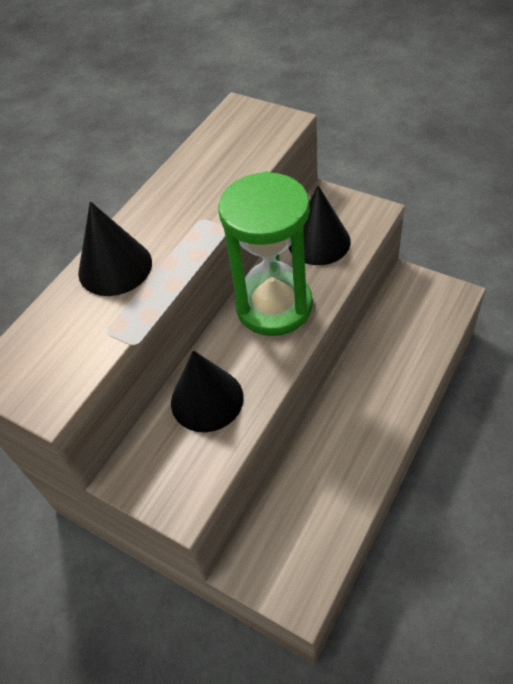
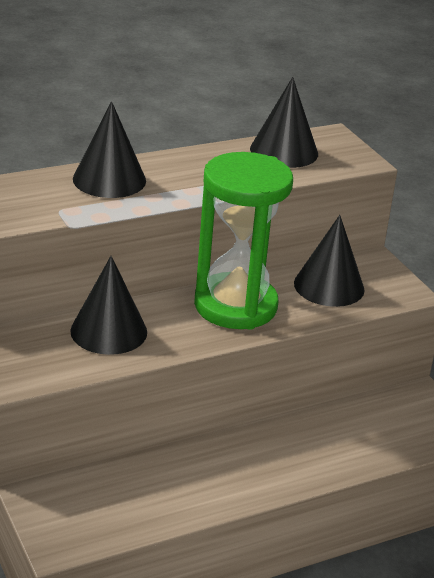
camera: 25 degrees right, 20 degrees down
none -> black cone [250,77,318,168]

